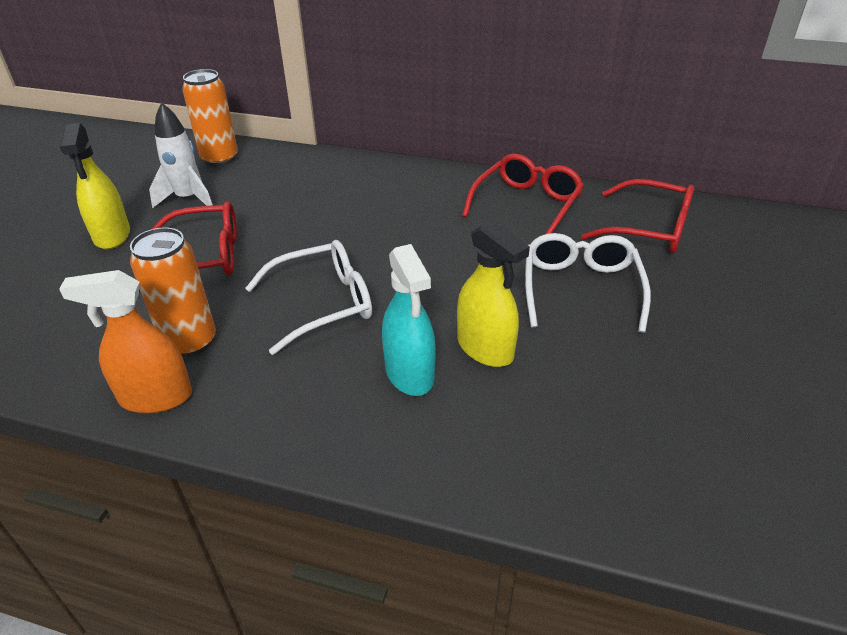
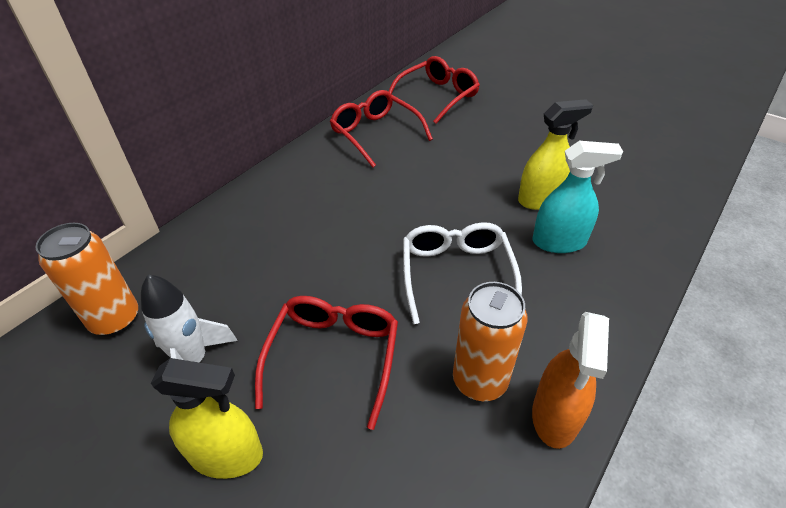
camera: 70 degrees left, 5 degrees up
white glasses [525,233,651,333] -> none

